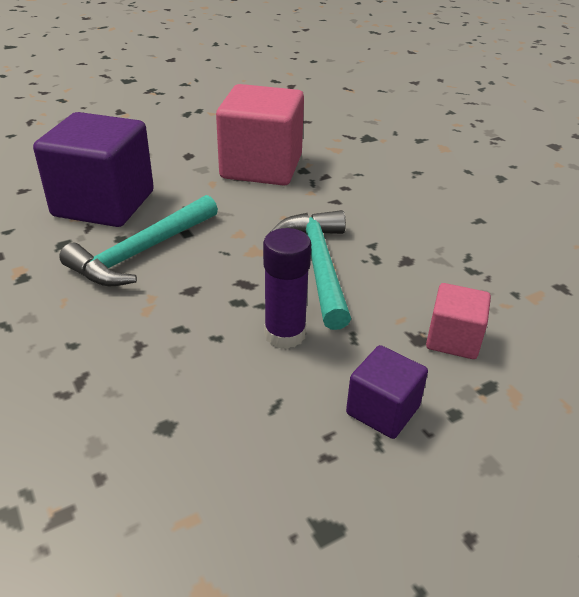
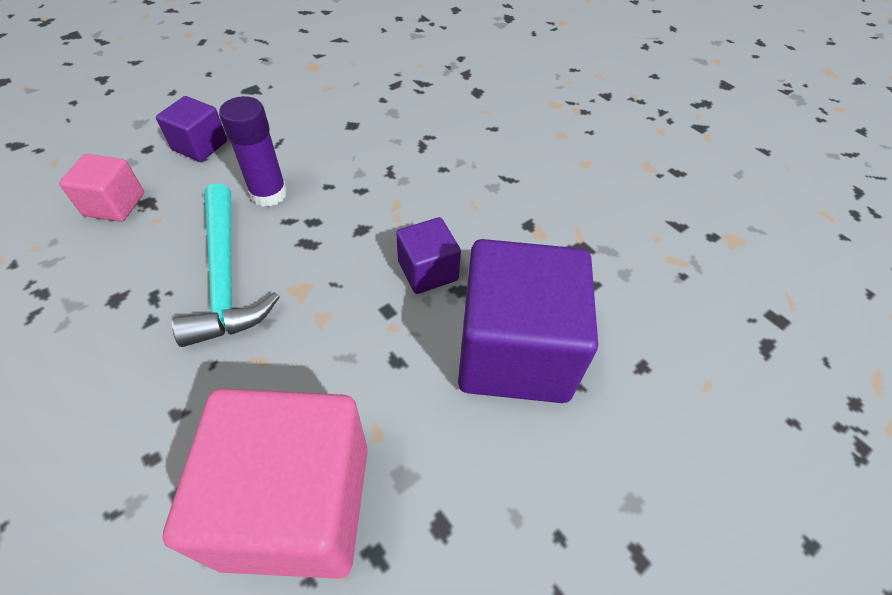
camera: 170 degrees right, 15 degrees up
turquoise hammer [59,195,218,286] -> purple cube [396,217,461,294]

